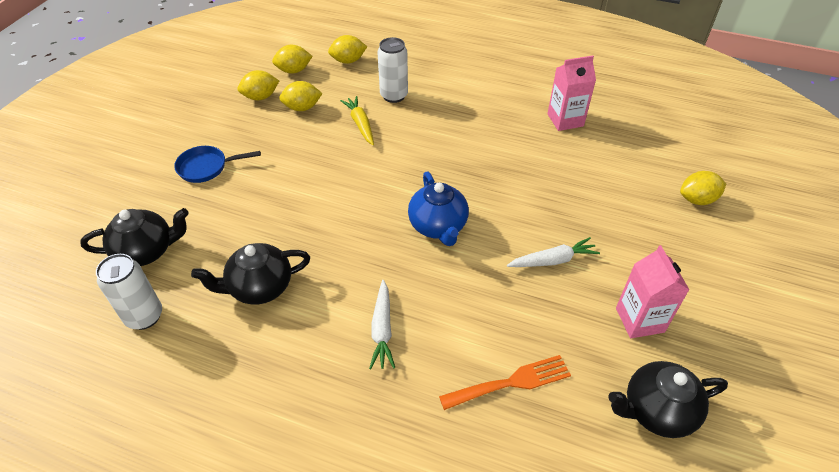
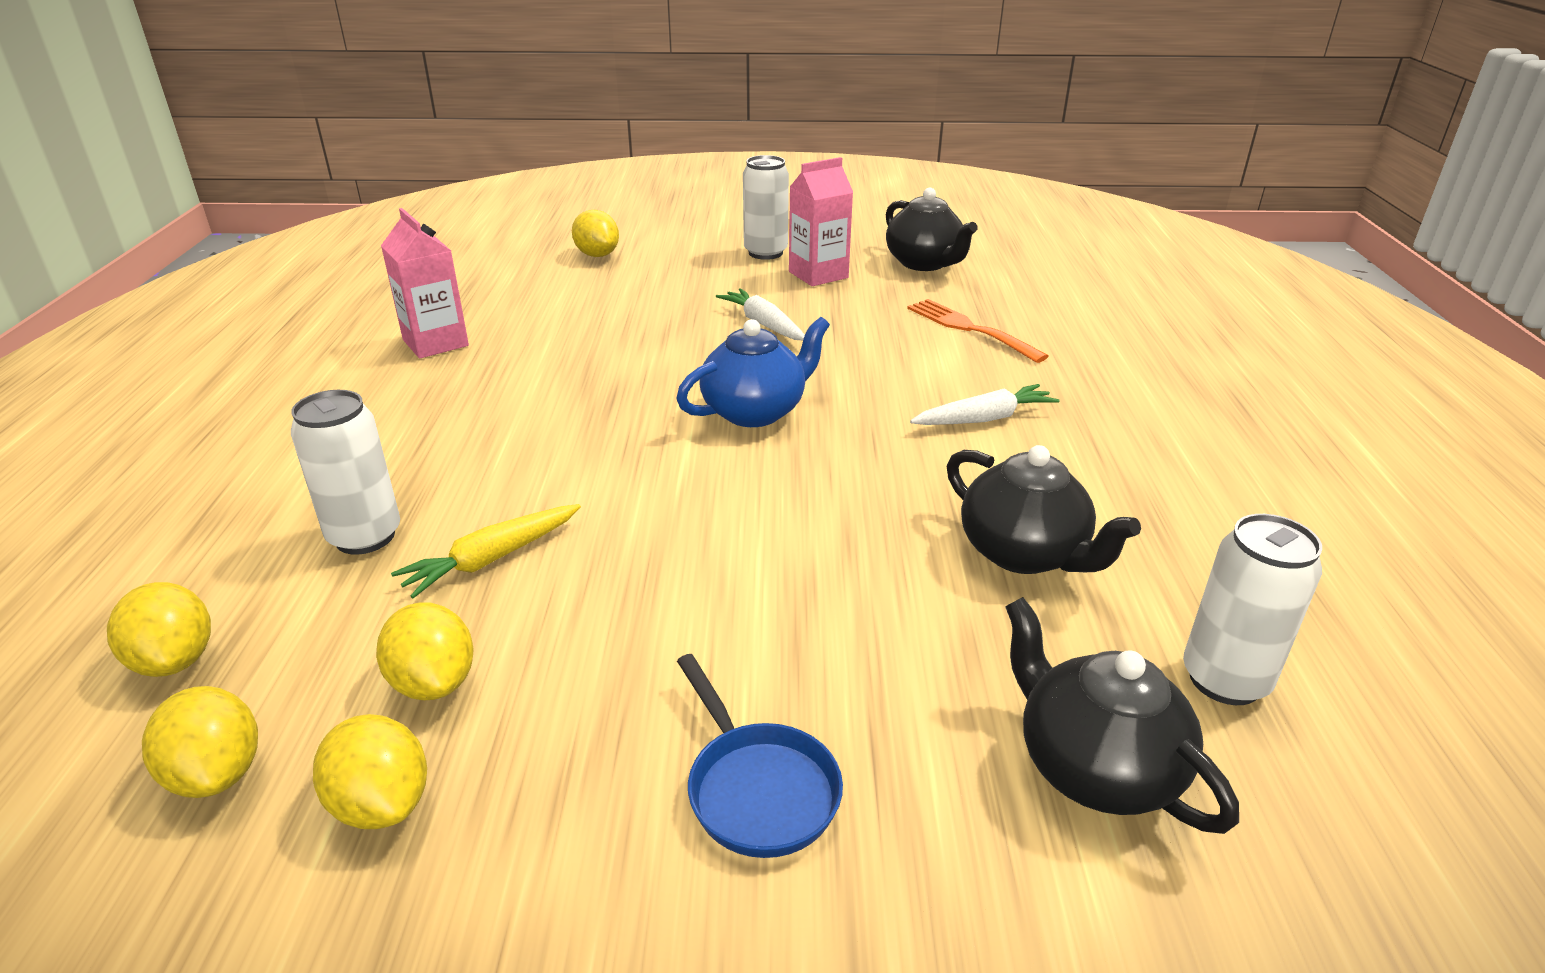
camera: 110 degrees left, 15 degrees down
none -> white can [743,155,789,260]

